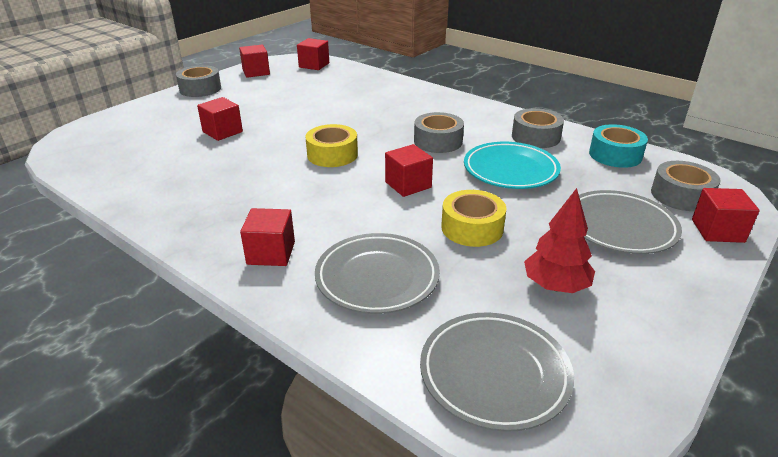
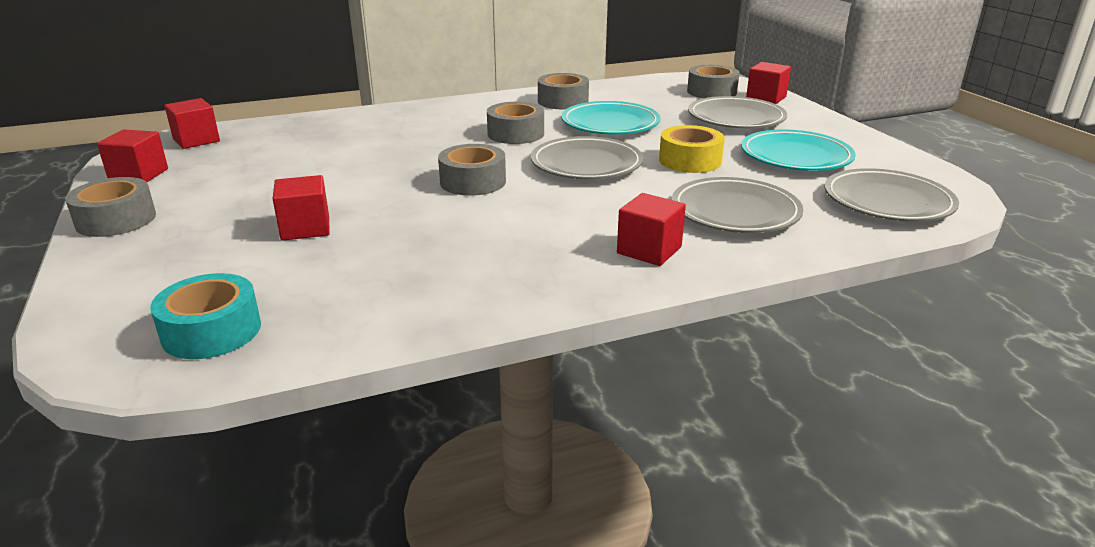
camera: 60 degrees left, 5 degrees down
yellow tape [305,124,358,167] -> grey tape [438,144,506,196]
red cube [385,144,433,197] -> grey plate [531,136,643,179]
red tree [524,188,595,293] -> turquoise plate [741,130,856,171]
turquoise tape [589,124,648,168] -> turquoise tape moved to [151,273,261,359]

